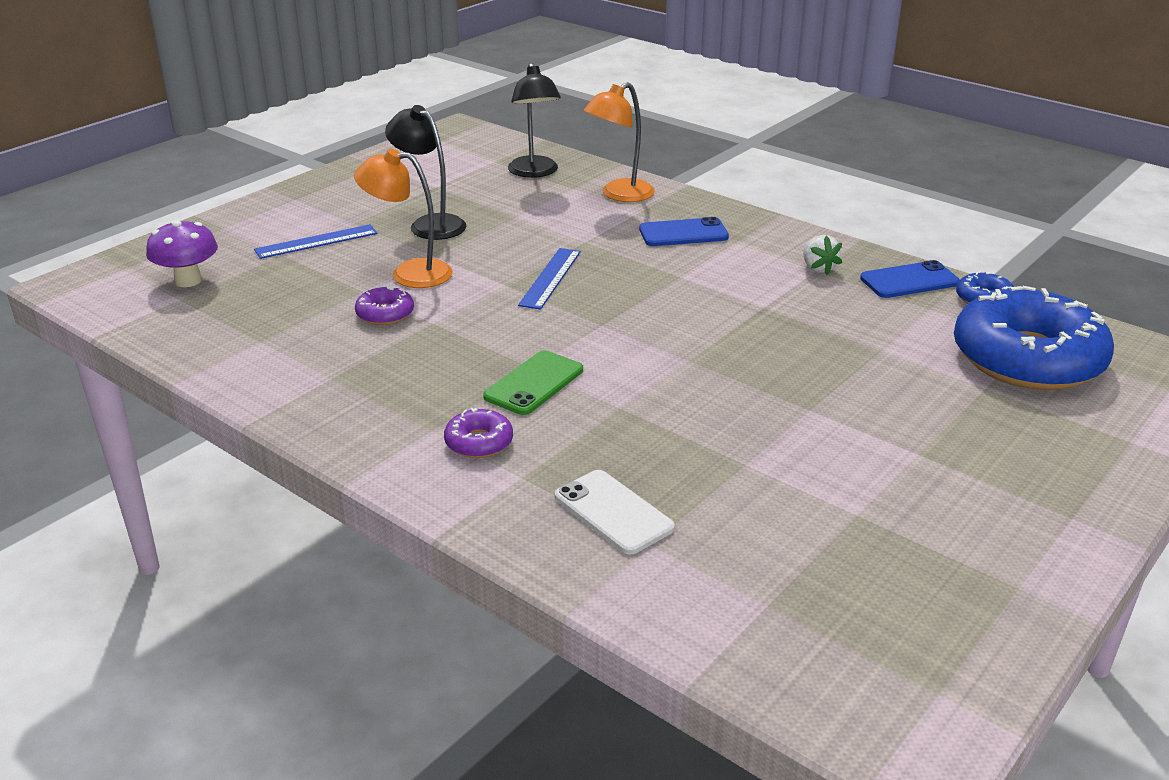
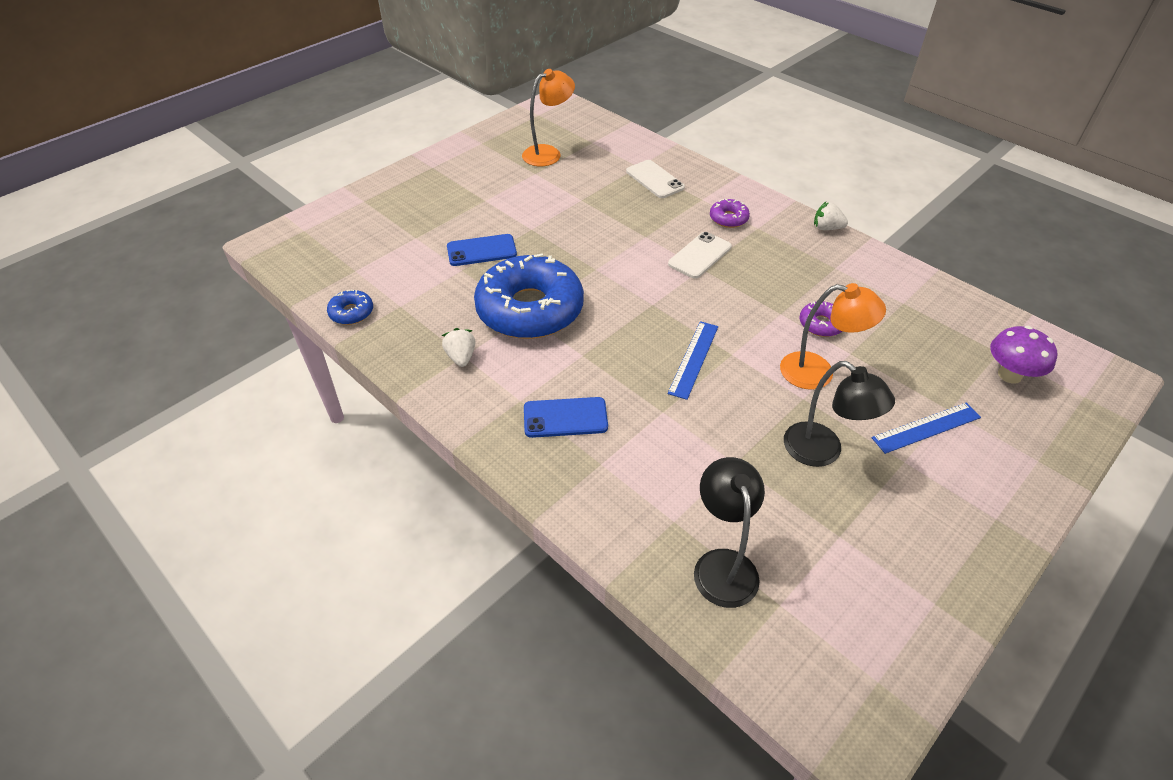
camera: 175 degrees left, 15 degrees up
green phone [483,350,583,415] -> white phone [668,232,732,279]
orange lamp [584,82,655,202] -> orange lamp moved to [522,69,575,166]
blue phone [860,260,960,298] -> blue phone moved to [447,234,517,266]
blue donut [954,286,1114,390] -> blue donut moved to [474,254,584,339]
none -> white strawberry [814,202,848,230]

